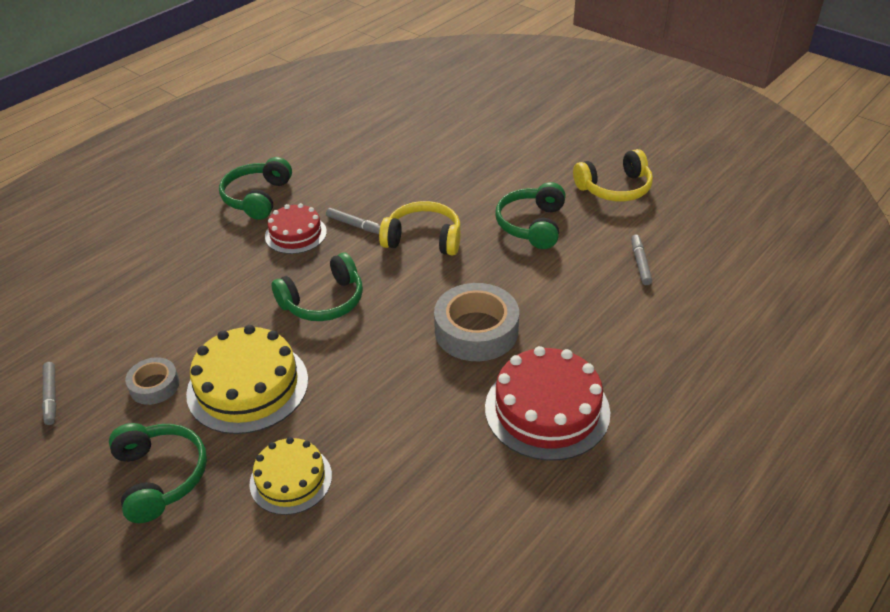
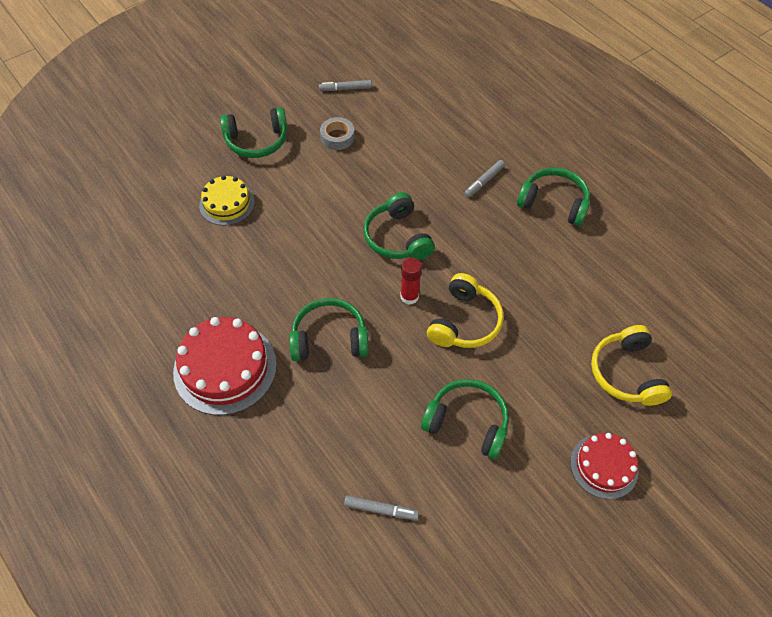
camera: 100 degrees right, 15 degrees up
yellow cake [186,325,308,434] -> none
red cake [265,203,327,254] -> red cake moved to [570,433,639,499]
grey marker [326,208,380,234] -> grey marker moved to [464,160,505,197]
grey tape [434,283,519,361] -> green headphones [289,298,369,361]
yellow headphones [573,149,653,201] -> yellow headphones moved to [591,325,672,406]
none -> red glue stick [400,258,422,305]

